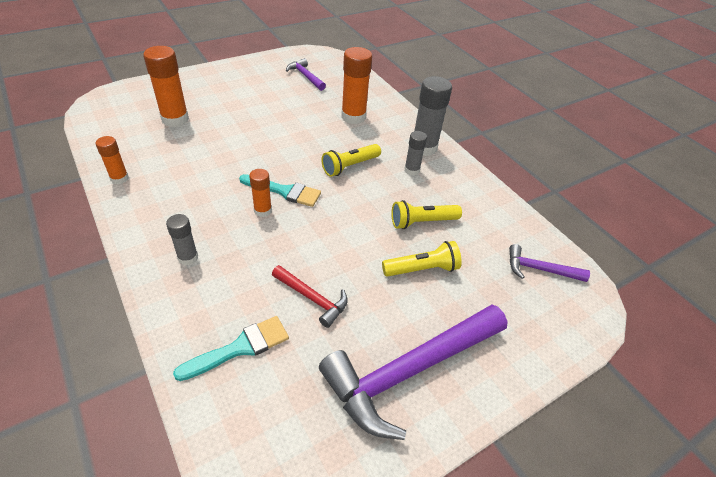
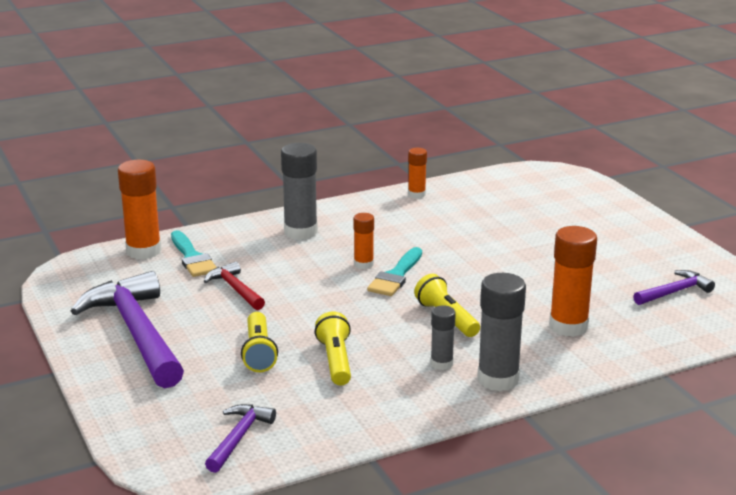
camera: 100 degrees right, 20 degrees down
orange glue stick [143,46,189,127] -> orange glue stick moved to [118,160,162,260]
grey glue stick [166,214,198,265] -> grey glue stick [281,143,318,240], size x1.78
red hammer [272,265,348,328] -> red hammer turned 105 degrees clockwise [204,261,265,310]

